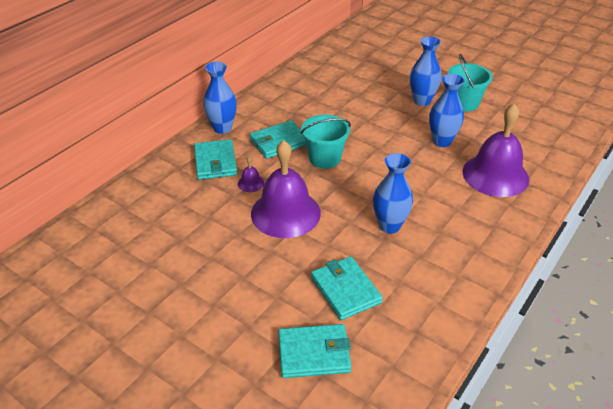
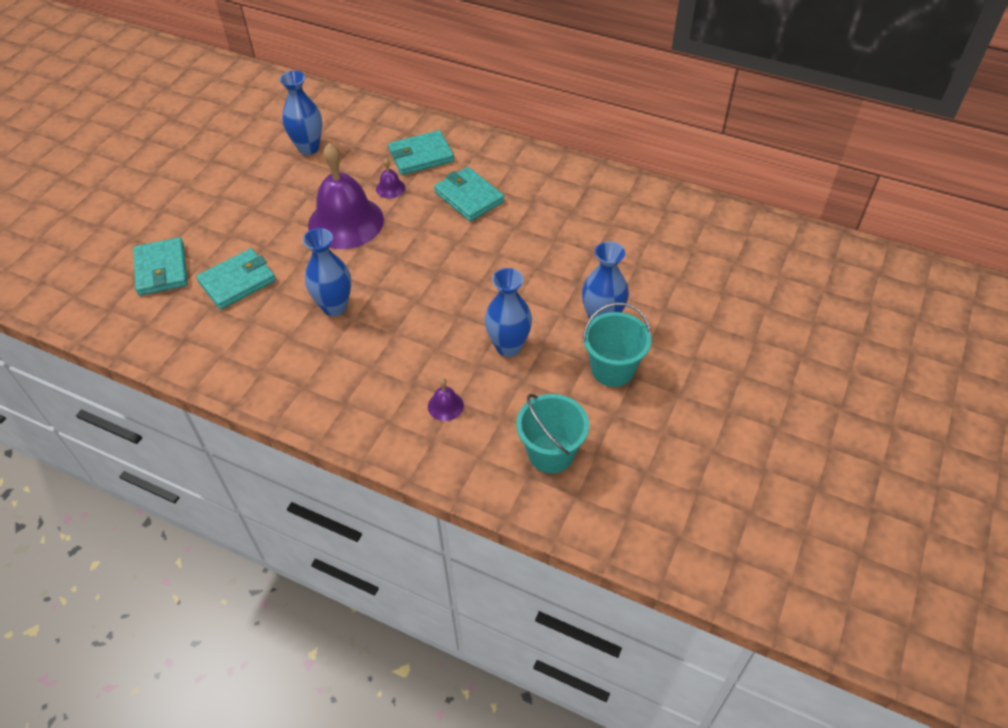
camera: 80 degrees right, 10 degrees up
blue vase [203,62,237,134] -> blue vase moved to [280,71,322,155]
turquoise bucket [301,115,351,169] -> turquoise bucket moved to [516,394,589,473]
purple bell [463,103,529,197] -> purple bell [428,378,464,421], size x0.40

